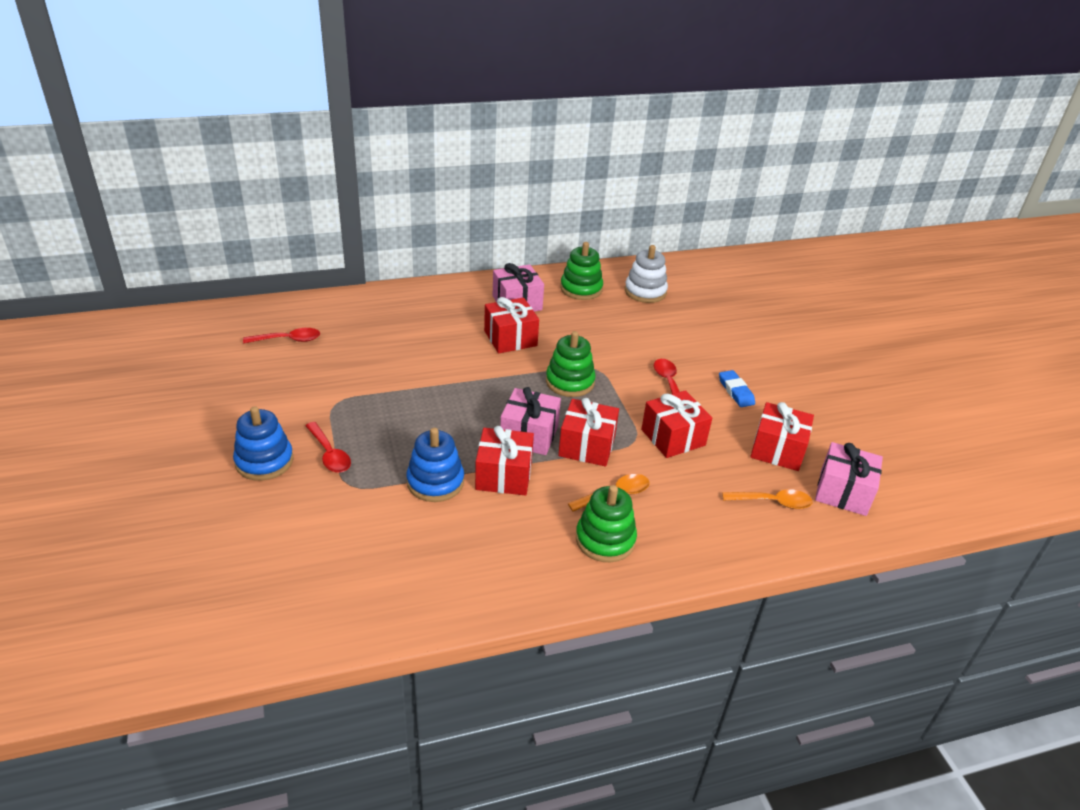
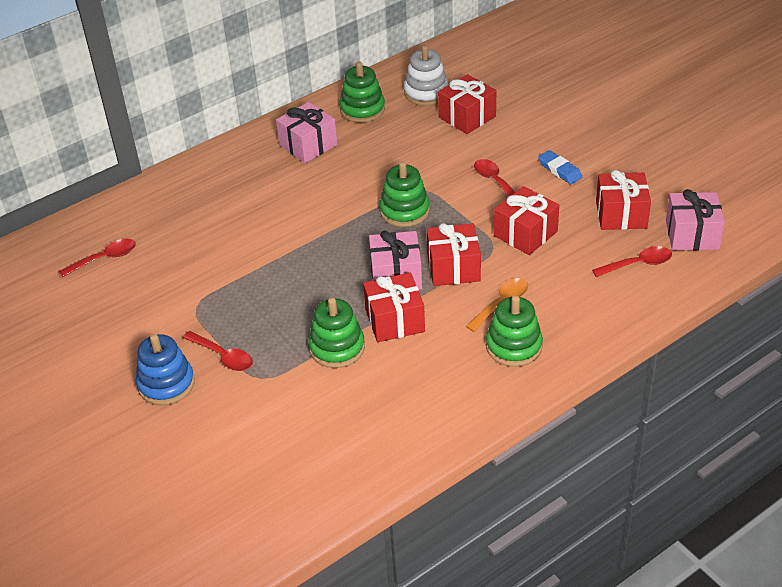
camera: 15 degrees left, 5 degrees up
blue stacking toy [406,428,464,502] -> green stacking toy [308,297,365,368]
red gift [484,297,539,353] -> red gift moved to [438,74,496,134]
orange spoon [722,489,813,509] -> red spoon [592,246,672,277]

